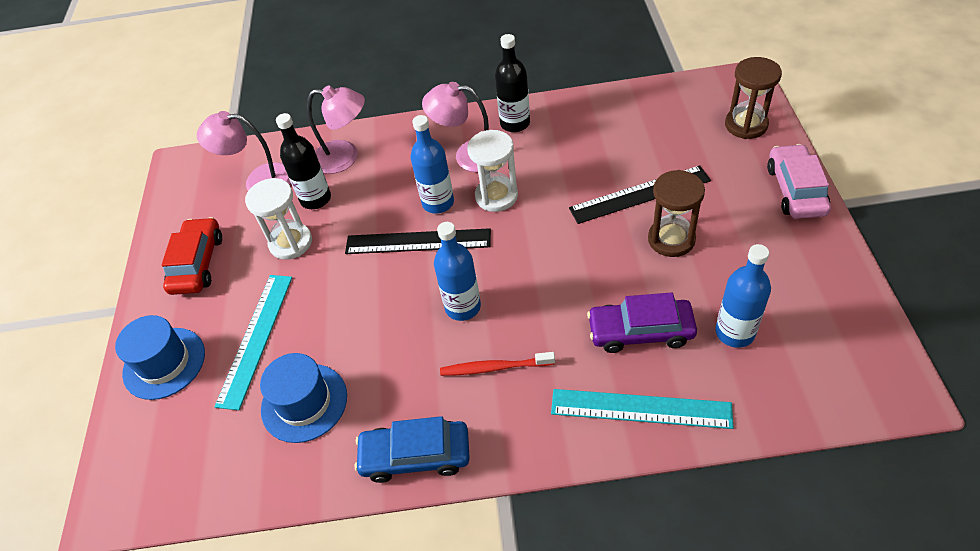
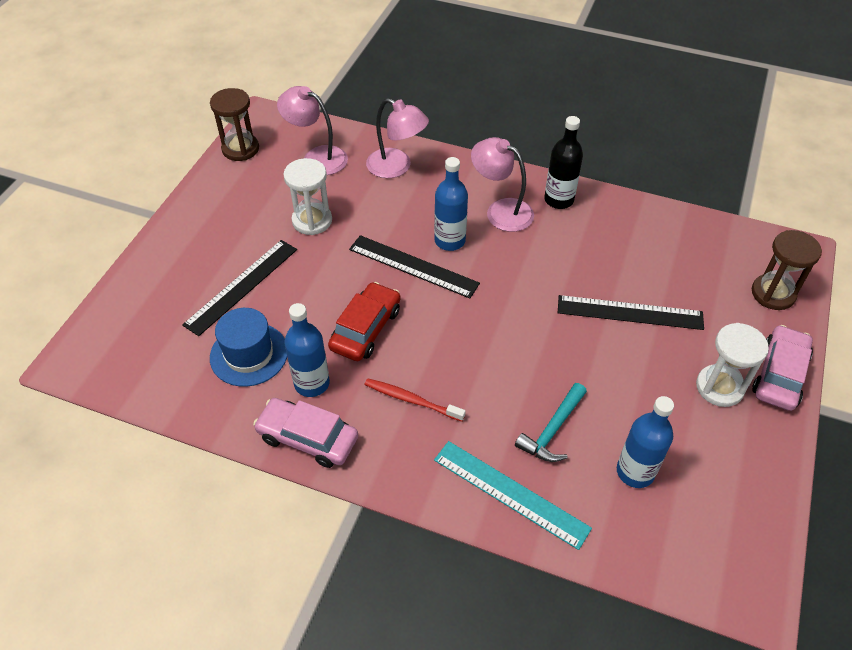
camera: 20 degrees right, 0 degrees up
blue hat [115,315,205,400] -> none
red car [162,217,222,295] -> red car moved to [328,282,401,361]
turquoise ruler [215,275,292,410] -> black ruler [182,240,297,336]
black bottle [276,113,331,209] -> none
blue car [354,416,470,483] -> pink car [253,398,358,468]
blue bottle [434,222,481,321] -> blue bottle moved to [284,303,330,397]
white hourglass [467,130,518,212] -> white hourglass moved to [696,323,769,407]
purple car [587,292,697,353] -> turquoise hammer [515,383,587,462]
brown hourglass [648,170,705,257] -> brown hourglass moved to [210,88,259,161]

